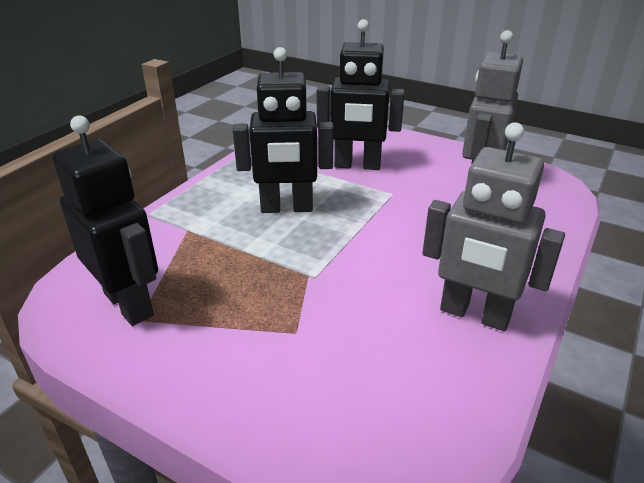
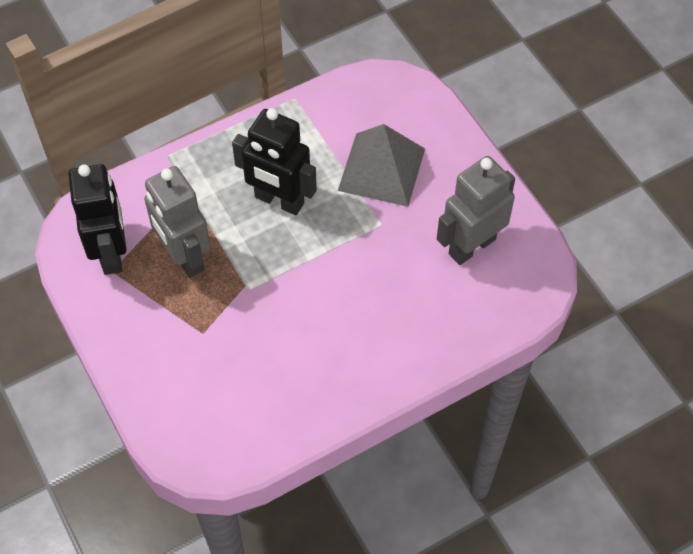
camera: 30 degrees right, 25 degrees up
black robot [317,19,404,170] -> grey pyramid [338,124,425,207]
grey robot [422,122,565,331] -> grey robot moved to [144,166,211,278]

